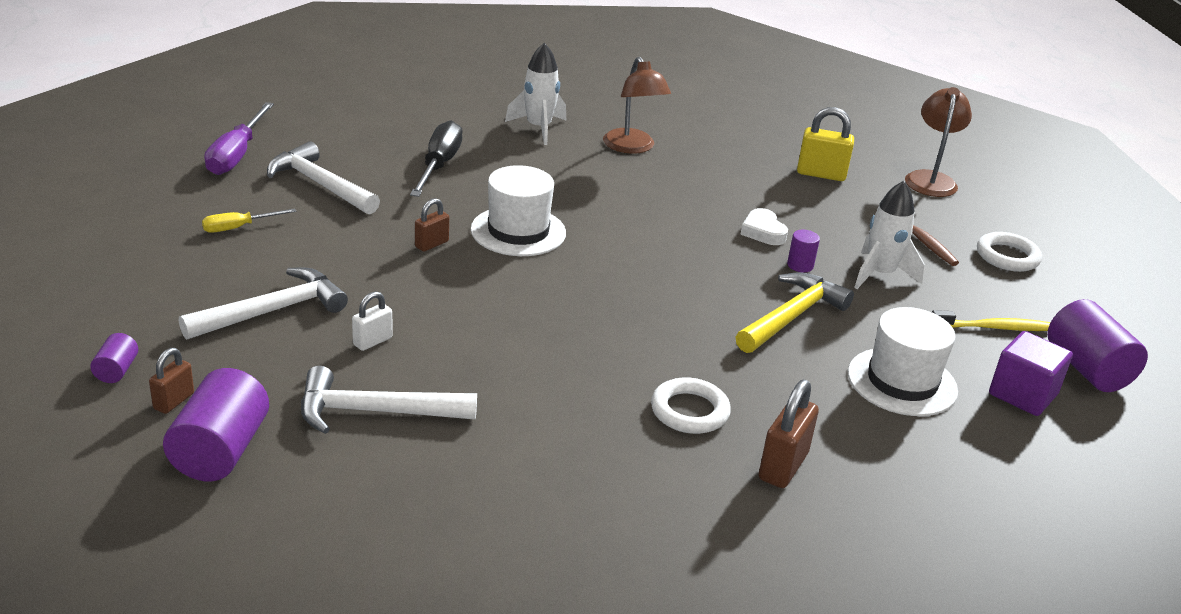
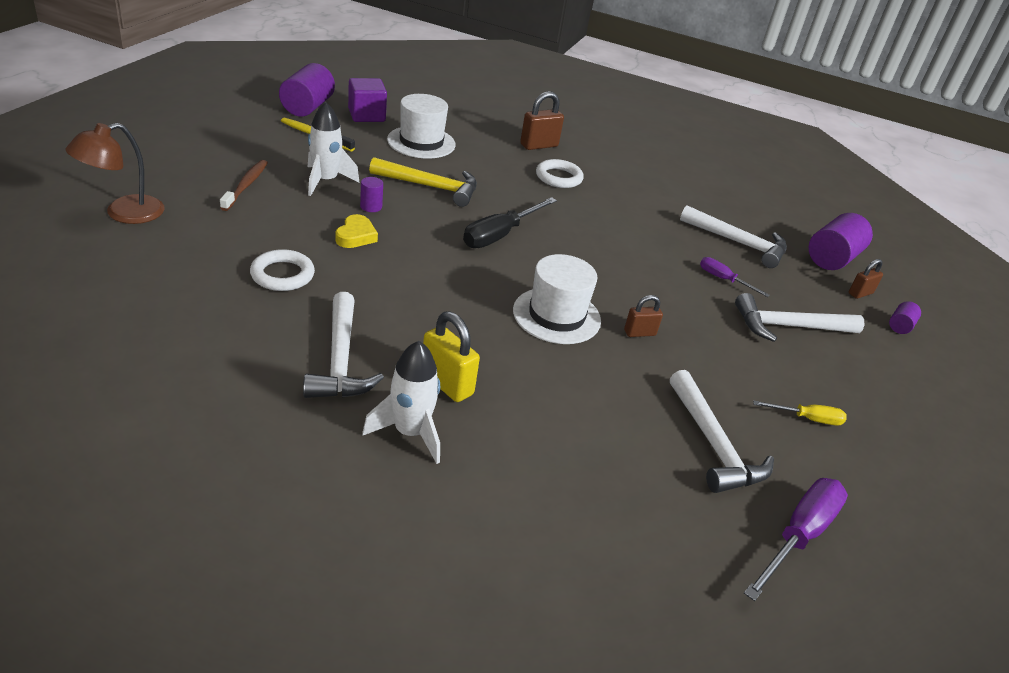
camera: 150 degrees left, 5 degrees up
white padlock [352,291,393,351] -> purple screwdriver [700,257,770,297]
black screwdriver [410,121,463,197] -> black screwdriver moved to [463,197,557,248]
brown lamp [603,57,671,154] -> white hammer [303,292,384,398]
yellow hammer [736,273,854,353] -> yellow hammer turned 150 degrees counterclockwise [369,157,477,207]
white heart [740,208,788,245] -> yellow heart [335,214,378,248]
yellow padlock [797,107,854,181] -> yellow padlock moved to [423,312,480,402]
white ring [977,232,1042,272] -> white ring moved to [250,249,315,291]

